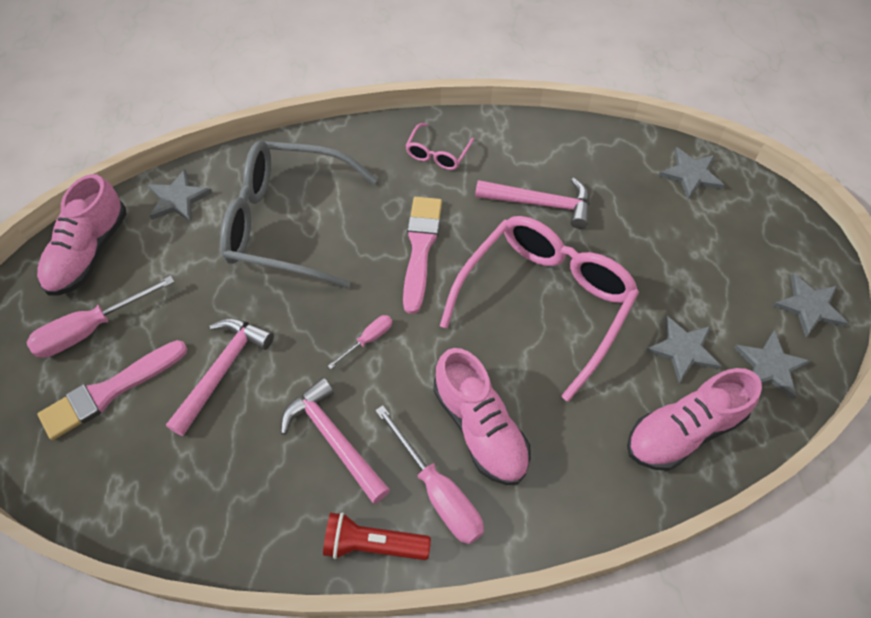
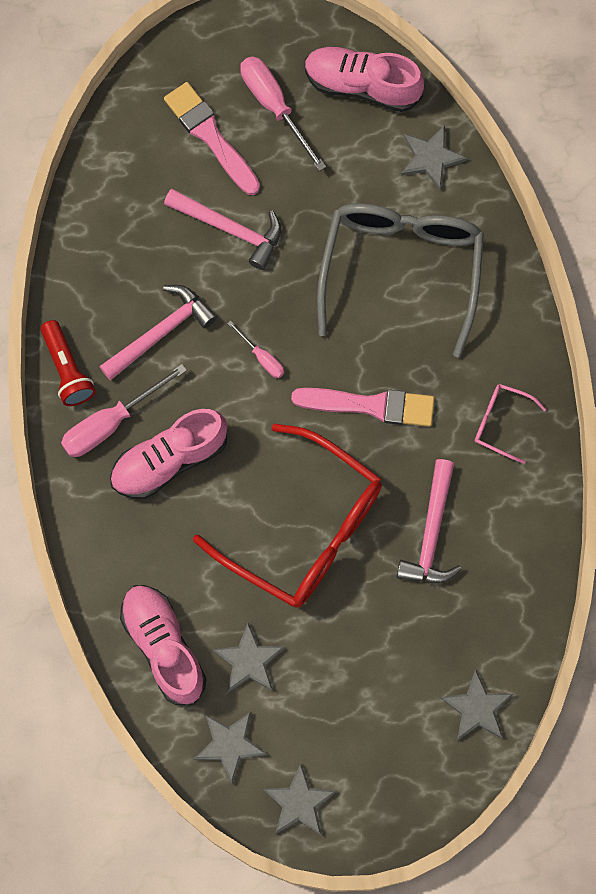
camera: 90 degrees right, 15 degrees up
red flashlight [323,512,431,560] -> red flashlight turned 150 degrees clockwise [41,320,96,406]
pink glasses [440,216,639,402] -> red glasses [193,424,382,608]

